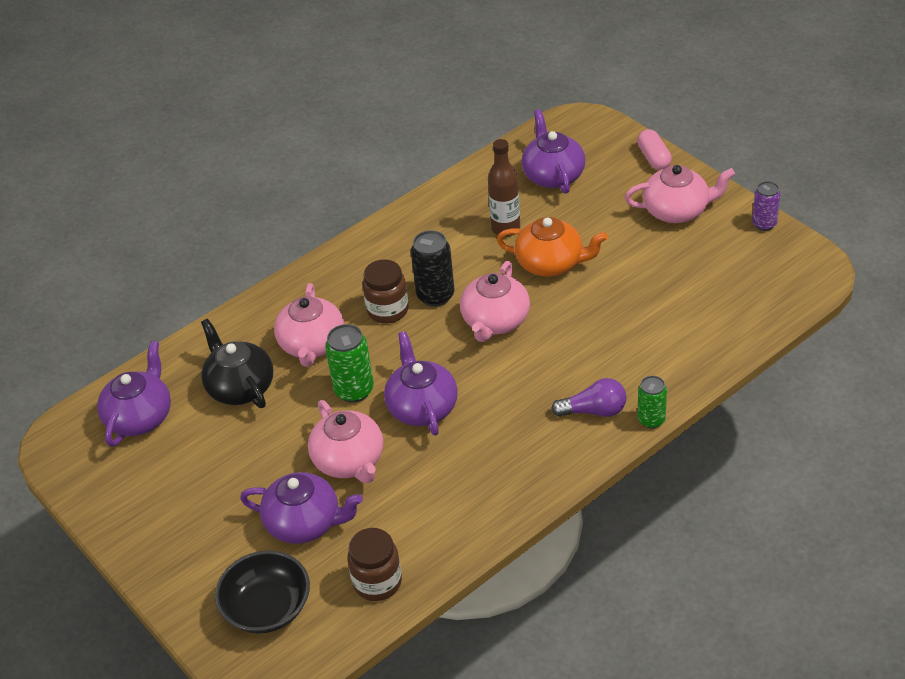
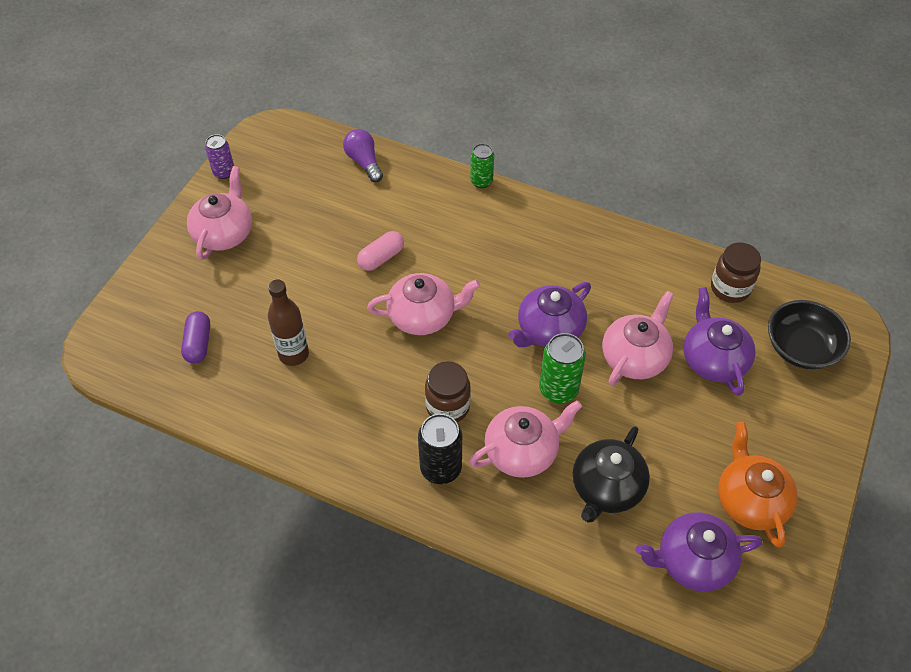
camera: 120 degrees left, 10 degrees up
black can [411,230,454,307] -> black can moved to [418,414,462,484]
orange teapot [497,217,608,277] -> orange teapot moved to [718,422,798,548]
purple teapot [521,109,585,194] -> purple capsule [181,311,210,364]
purple light bulb [551,378,627,417] -> purple light bulb moved to [343,129,383,182]
pink teapot [625,165,735,223] -> pink teapot turned 45 degrees clockwise [187,166,252,260]
pink capsule [637,129,672,170] -> pink capsule moved to [357,231,404,271]

